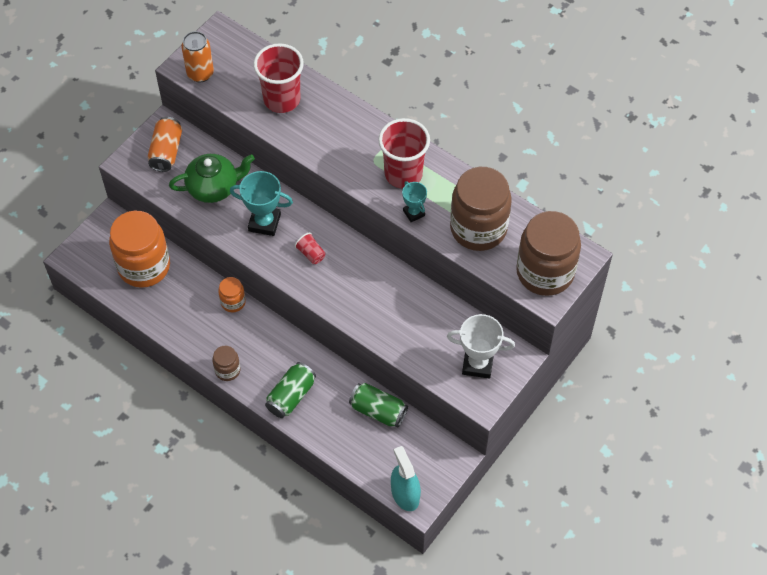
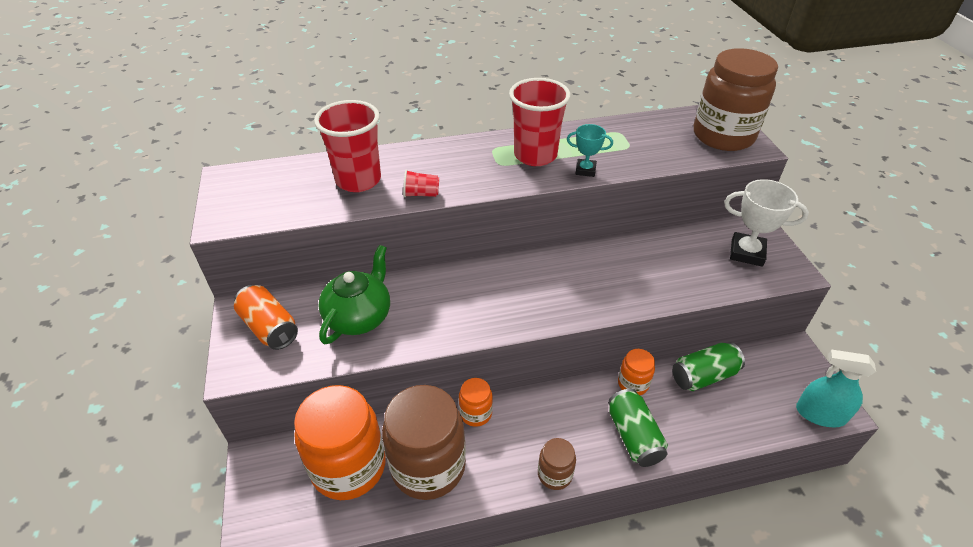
camera: 50 degrees left, 15 degrees down
orange can [181,31,214,82] -> none
turquoise trophy [230,171,293,236] -> none
red cup [294,233,325,264] -> red cup moved to [403,170,439,197]
white trophy [447,314,515,379] -> white trophy turned 60 degrees clockwise [724,179,809,267]
brown jar [450,167,512,251] -> brown jar moved to [382,385,466,500]
none -> orange jar [618,349,655,395]

